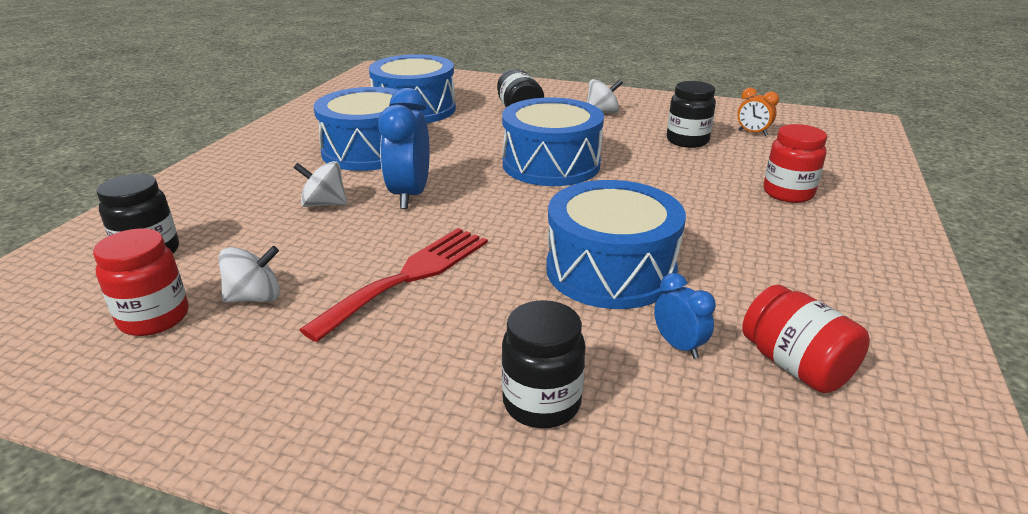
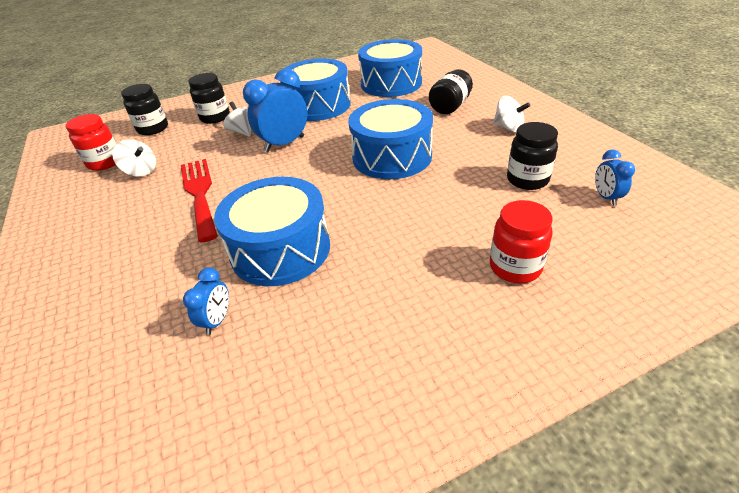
camera: 50 degrees right, 10 degrees up
red fork [299,228,488,342] -> red fork turned 105 degrees counterclockwise [181,159,218,242]
black jar [502,300,586,428] -> black jar moved to [188,73,230,124]
orange clock [737,88,779,136] -> blue clock [595,149,635,206]
red jar [742,285,870,393] -> none

